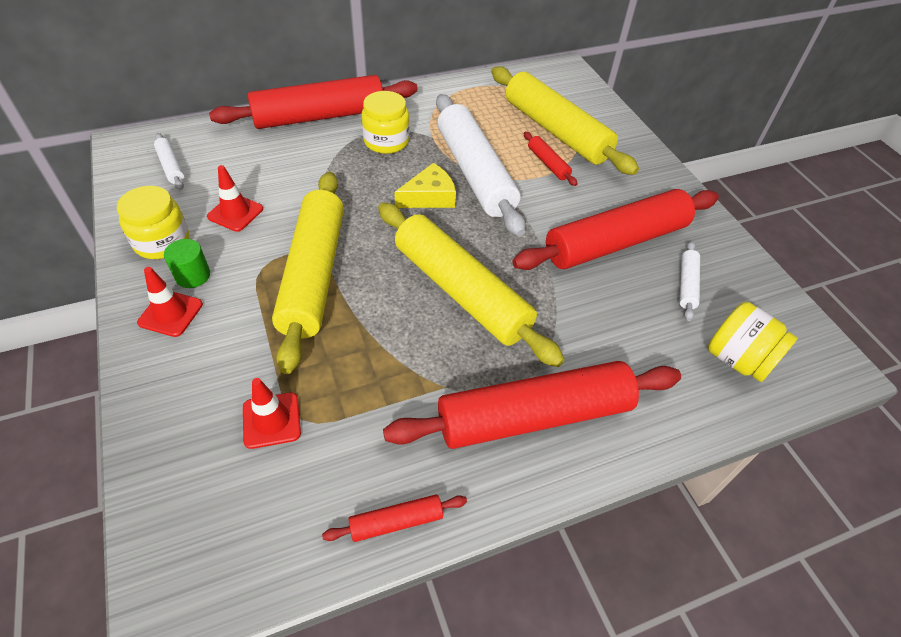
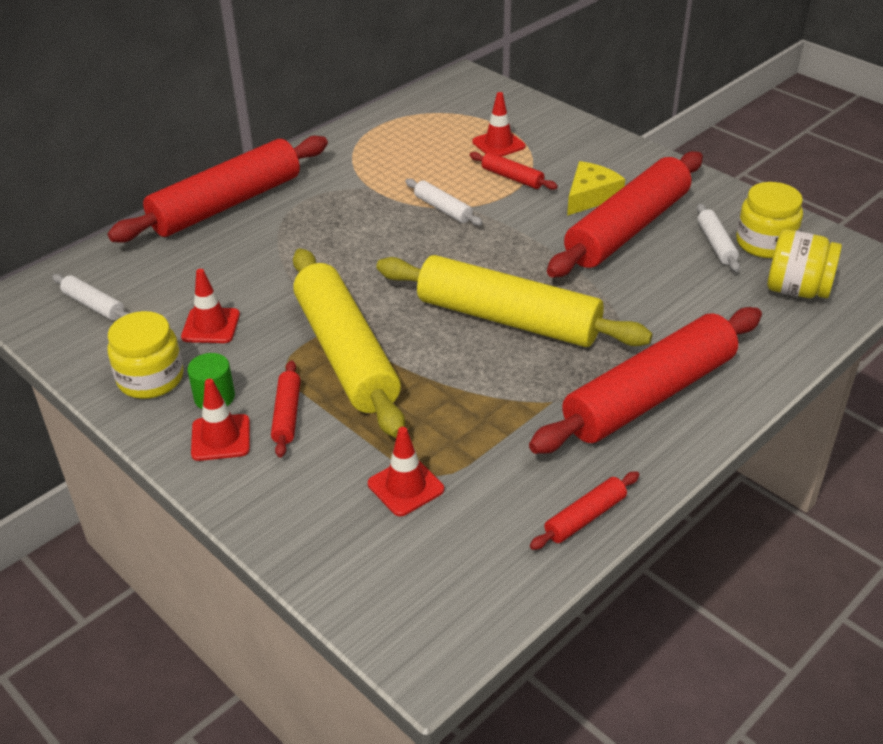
camera: 20 degrees left, 10 degrees down
yellow jar [361,91,410,154] -> yellow jar moved to [736,182,803,258]
yellow cheese [394,163,456,208] -> yellow cheese moved to [567,161,625,216]
white rolling pin [436,94,526,237] -> white rolling pin [405,179,483,226], size x0.42
yellow rolling pin [491,66,639,175] -> red traffic cone [472,92,526,157]
none -> red rolling pin [271,360,301,457]

